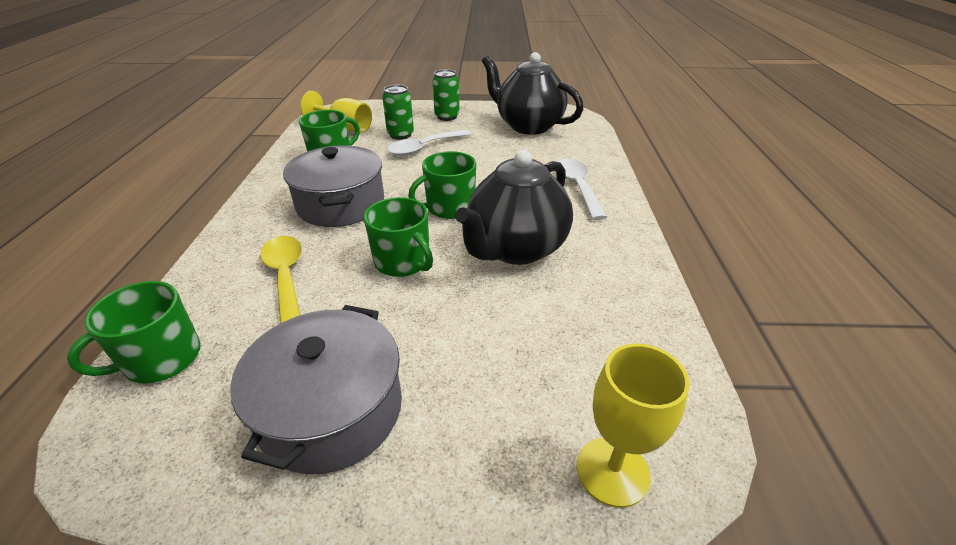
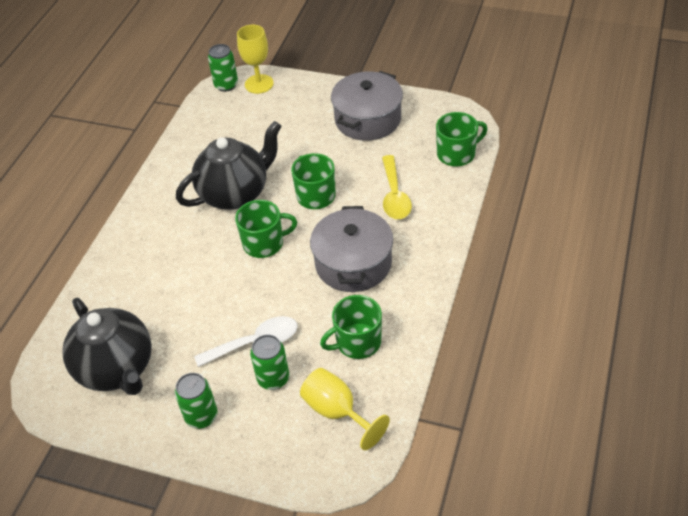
camera: 160 degrees left, 10 degrees up
white spoon [558,158,607,220] -> none
none -> green can [208,44,238,92]

